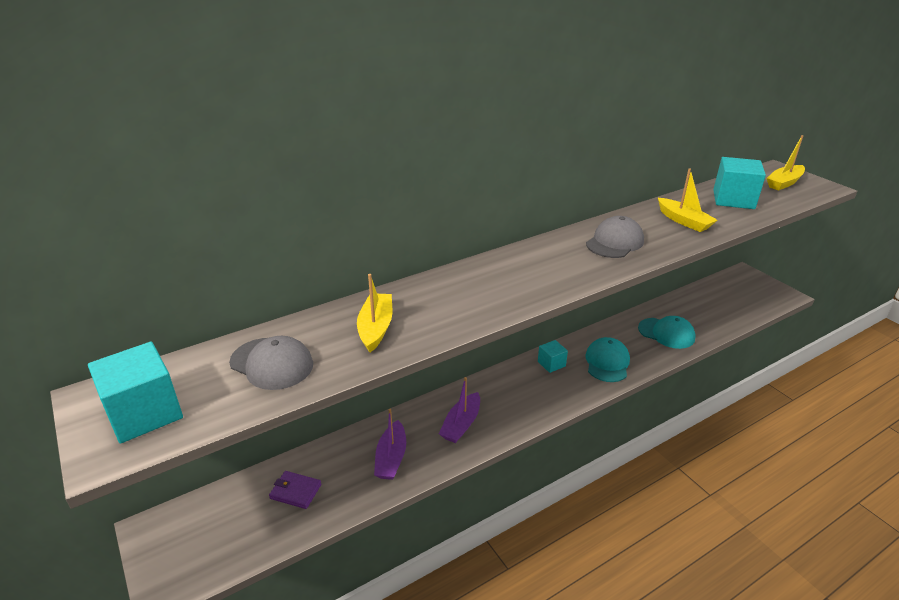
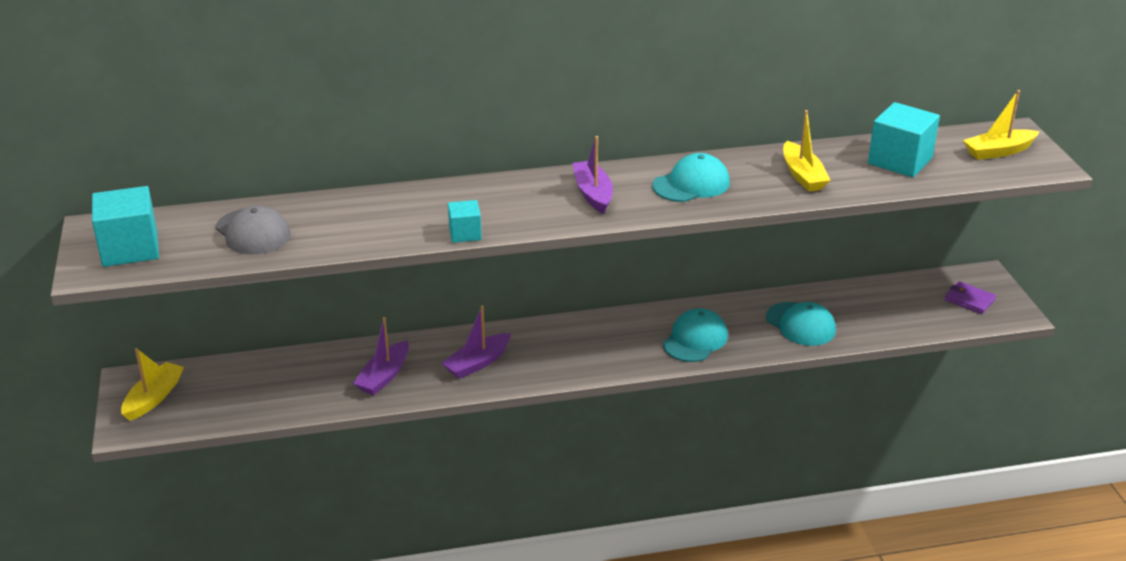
camera: 20 degrees right, 0 degrees up
purple wallet [269,471,321,509] -> purple wallet moved to [945,281,996,314]
yellow boat [357,274,392,352] -> yellow boat moved to [121,348,184,421]
turquoise cube [538,340,568,373] -> turquoise cube moved to [448,200,482,243]
grey cap [586,216,644,258] -> turquoise cap [652,153,730,202]
none -> purple boat [573,136,613,214]

